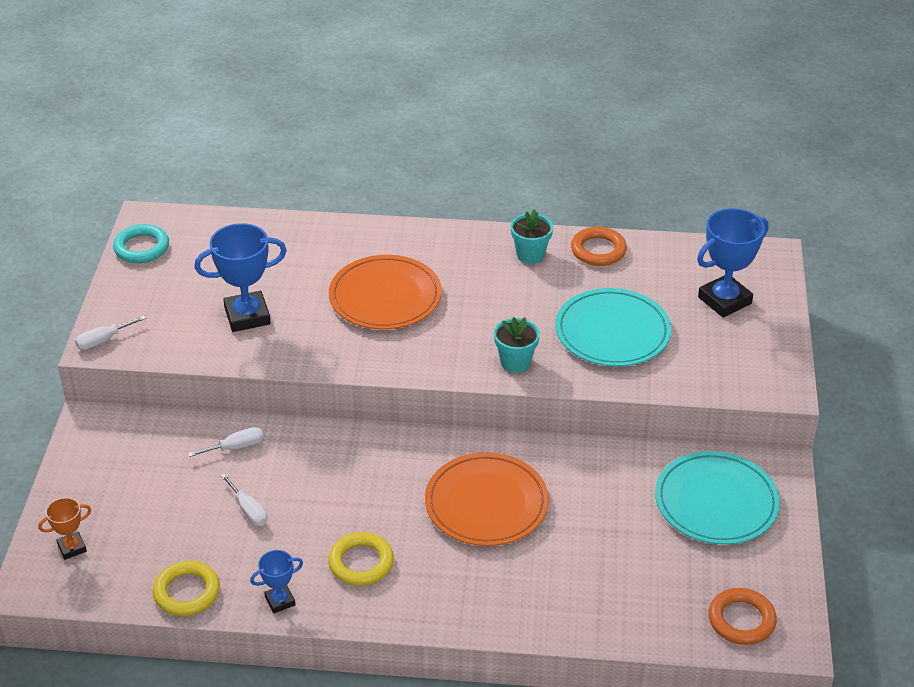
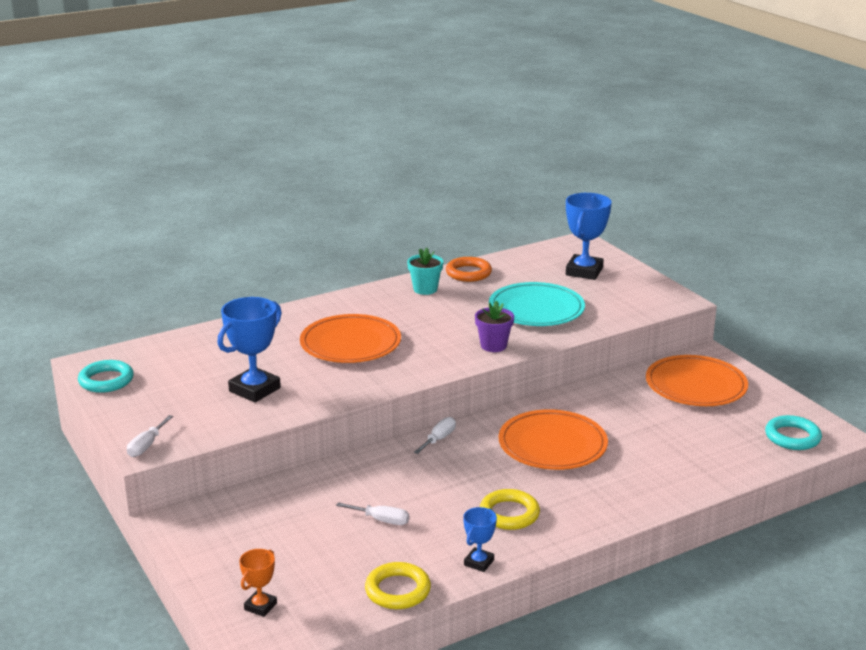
camera: 35 degrees left, 15 degrees down
white screwdriver [188,427,263,457] -> white screwdriver moved to [414,417,456,454]
turquoise flower pot [494,317,540,373] -> purple flower pot [475,301,514,352]
turquoise plate [655,451,780,545] -> orange plate [646,355,748,406]
orange ring [708,588,777,645] -> turquoise ring [765,415,822,450]

